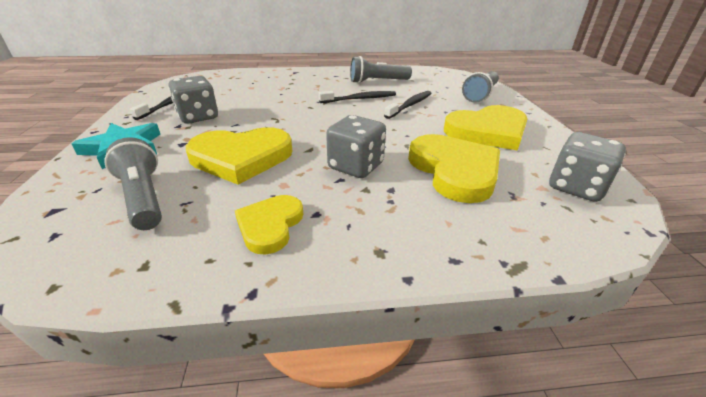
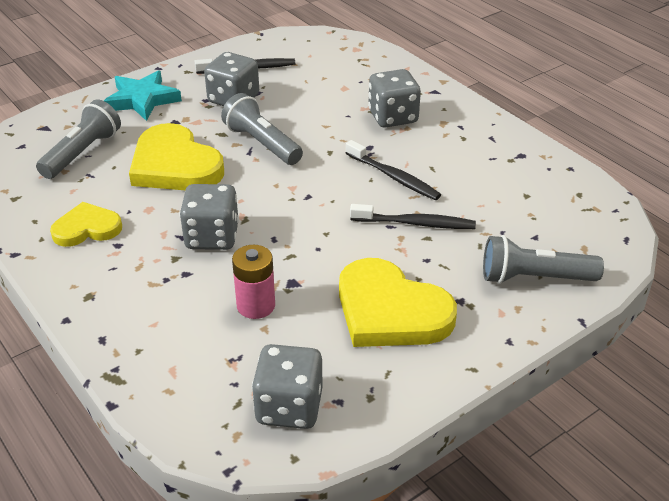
camera: 60 degrees right, 5 degrees up
grey flashlight [350,56,412,84] -> grey flashlight moved to [221,93,303,165]
yellow heart [408,134,500,203] -> pink battery [232,245,275,319]
none -> grey dice [368,69,421,128]

